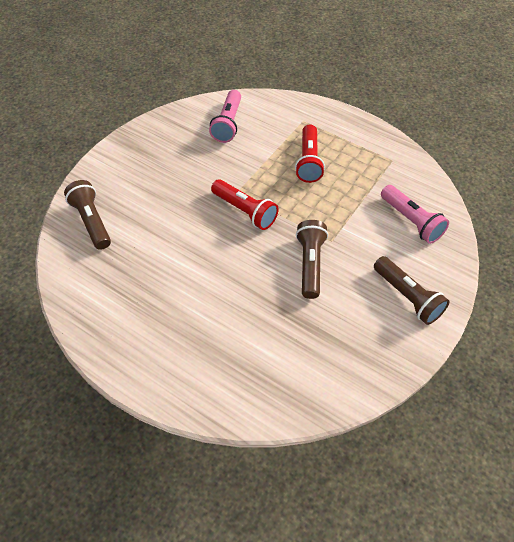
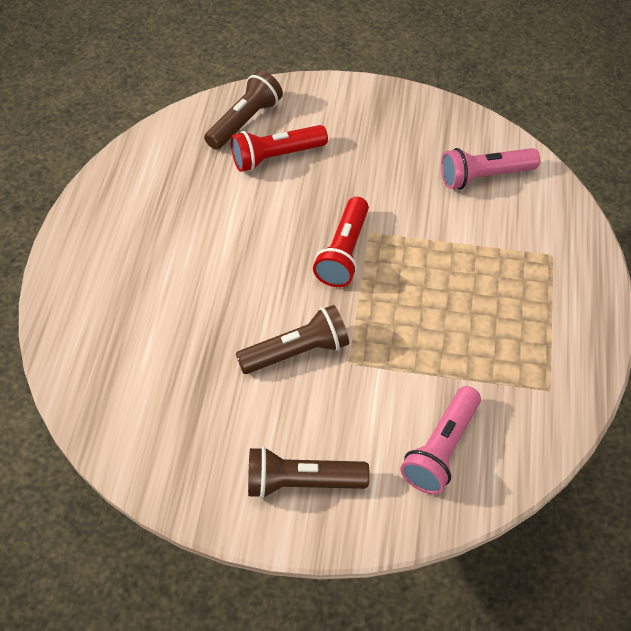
camera: 65 degrees right, 0 degrees up
red flashlight [295,124,325,183] -> red flashlight moved to [231,125,328,172]
brown flashlight [374,256,449,325] -> brown flashlight turned 60 degrees clockwise [248,447,370,499]

